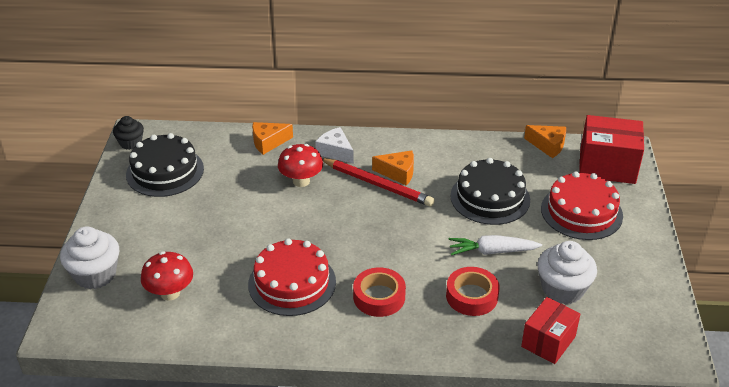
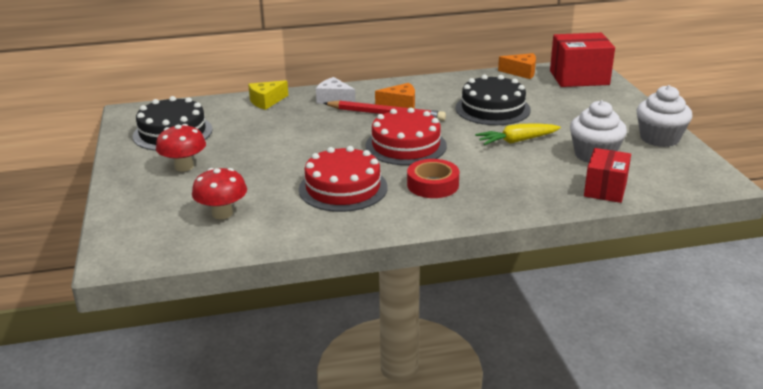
camera: 15 degrees left, 10 degrees down
white cupcake [60,227,119,289] -> white cupcake moved to [637,85,693,147]
black cupcake [113,116,144,150] -> none
orange cheese [252,122,293,155] -> yellow cheese [248,80,288,110]
red mushroom [278,144,323,187] -> red mushroom moved to [156,124,206,171]
red tape [446,267,500,316] -> none
white carrot [448,235,542,255] -> yellow carrot [475,124,561,145]
red cake [541,171,623,240] -> red cake moved to [365,108,447,165]

